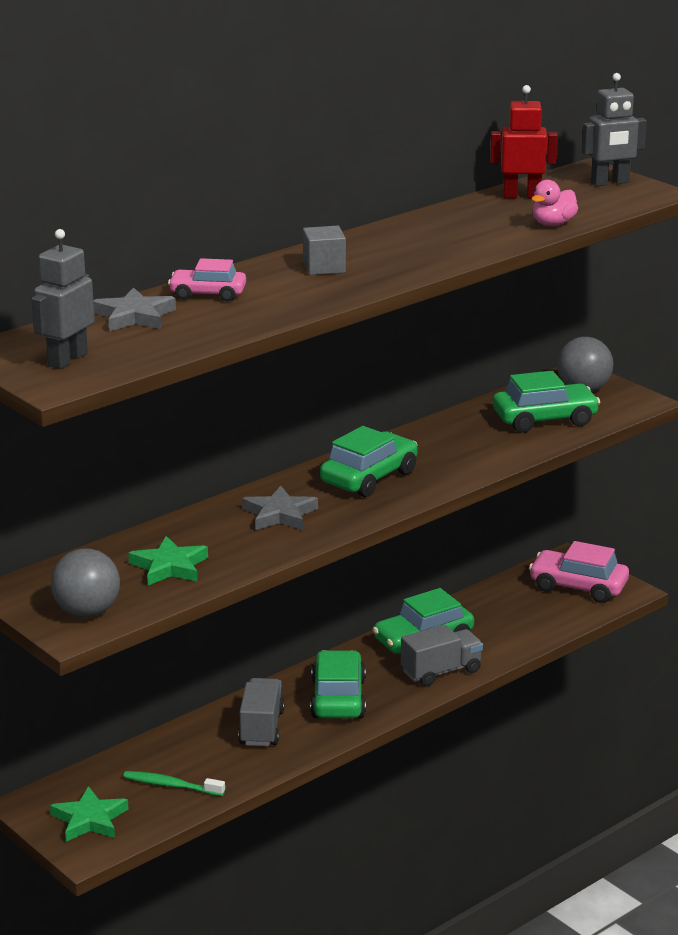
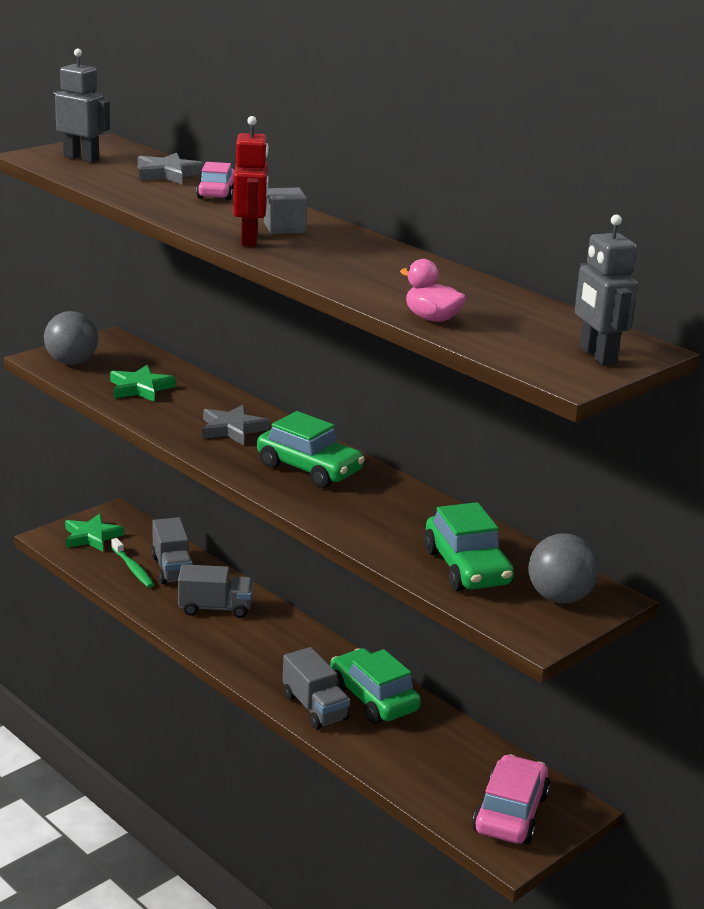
camera: 85 degrees right, 0 degrees up
green toothbrush [123,771,225,796] -> green toothbrush turned 135 degrees clockwise [111,538,154,588]
green car [310,650,366,718] -> none
red robot [490,85,558,199] -> red robot moved to [233,116,269,247]
none -> grey truck [151,517,192,584]

